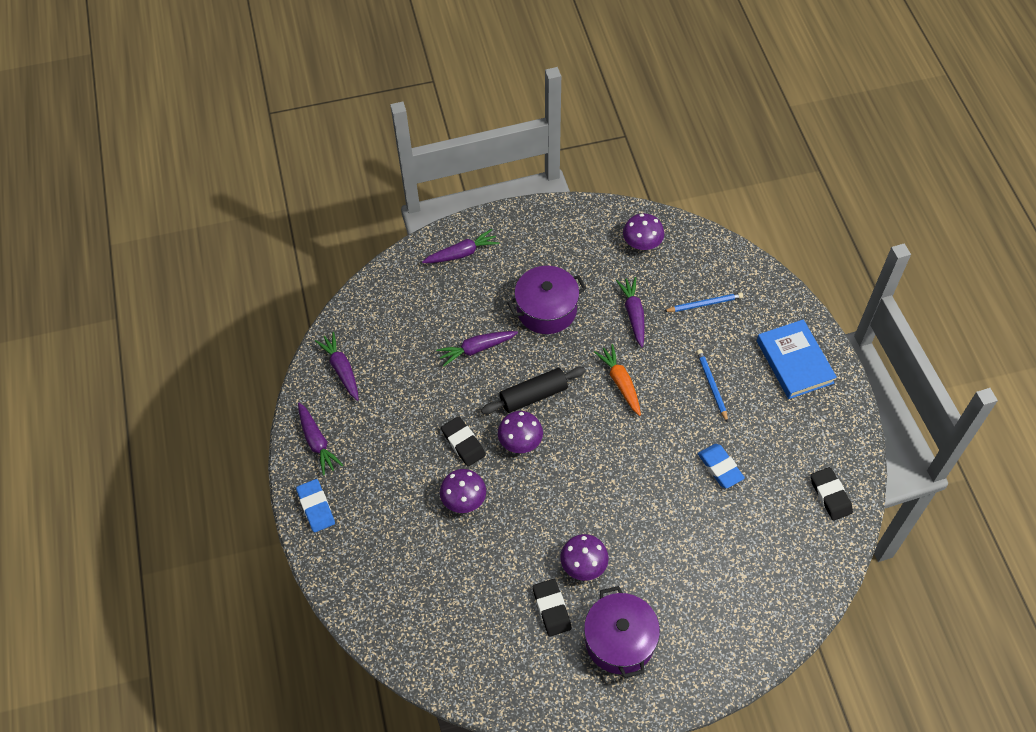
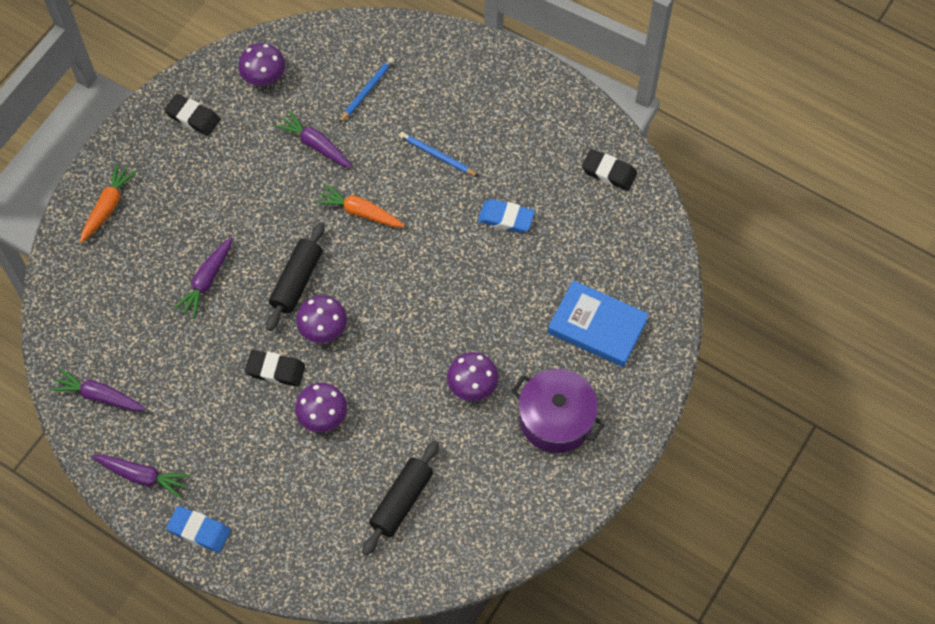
camera: 45 degrees left, 5 degrees up
purple carrot [422,229,500,263] -> orange carrot [80,163,137,243]
purple pot [507,266,586,334] -> none
black eraser [533,579,571,637] -> black eraser moved to [164,94,220,136]
blue book [757,319,837,399] -> blue book moved to [548,280,649,367]
none -> black rolling pin [362,441,439,555]

